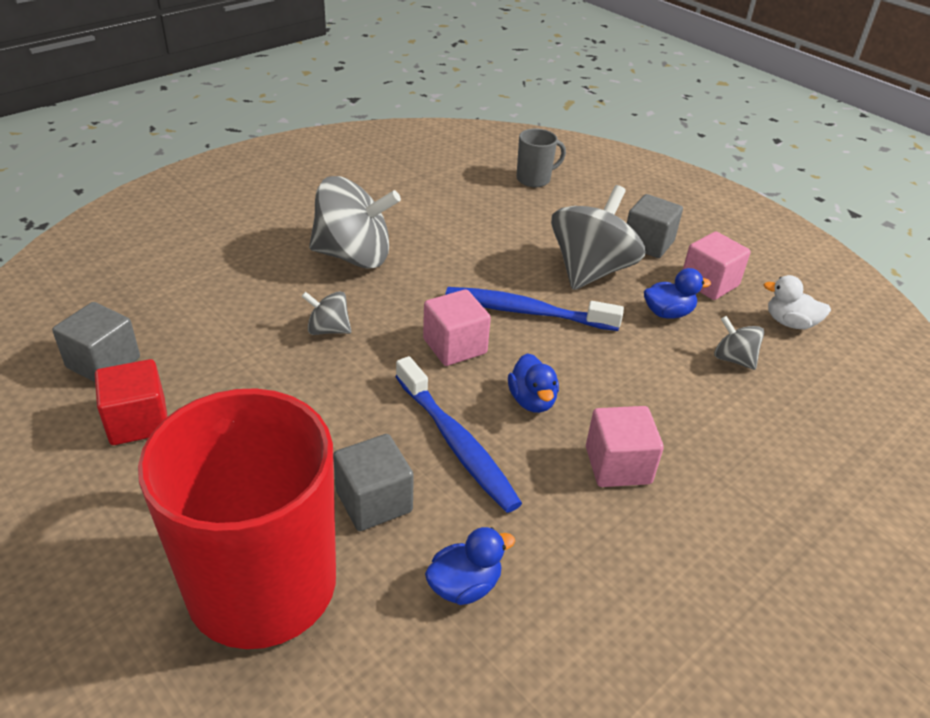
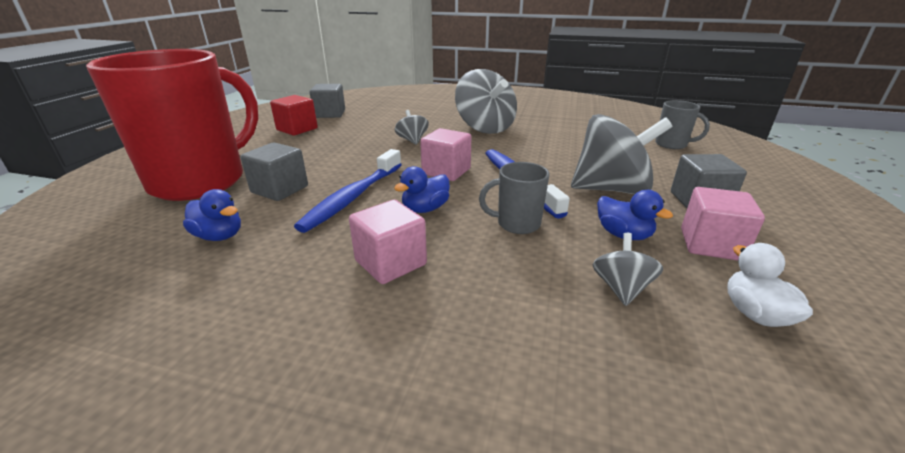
camera: 60 degrees right, 10 degrees down
none -> grey mug [479,162,550,234]

